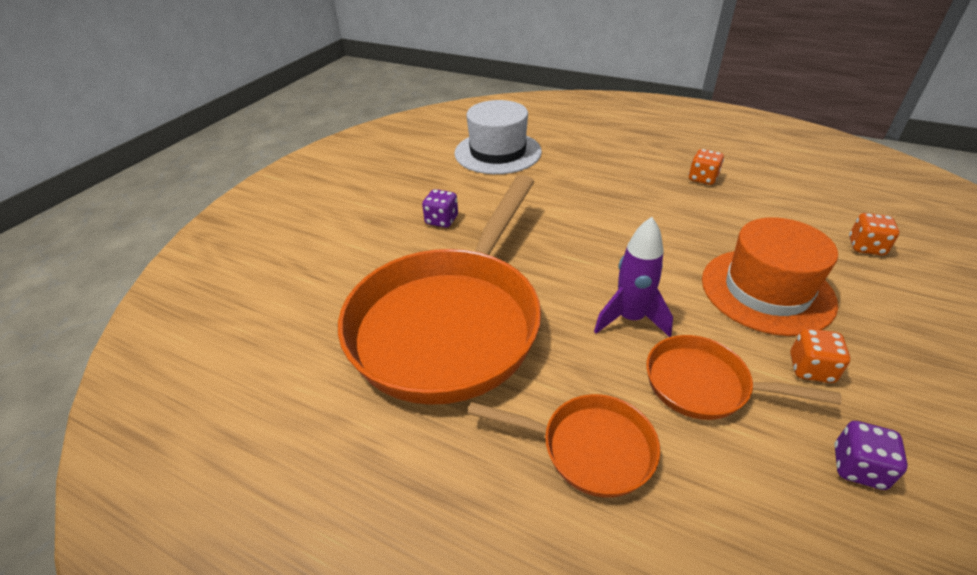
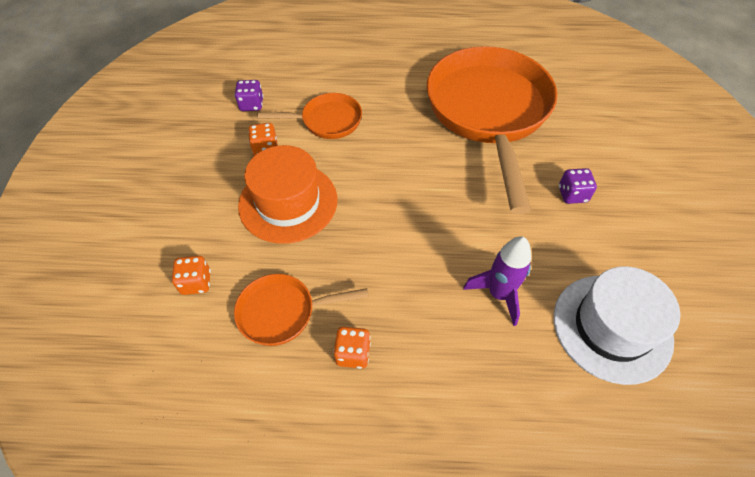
camera: 155 degrees right, 15 degrees up
orange pan [467,394,660,498] -> orange pan moved to [234,274,369,346]
purple rocket [594,217,673,337] -> purple rocket moved to [463,236,531,326]

